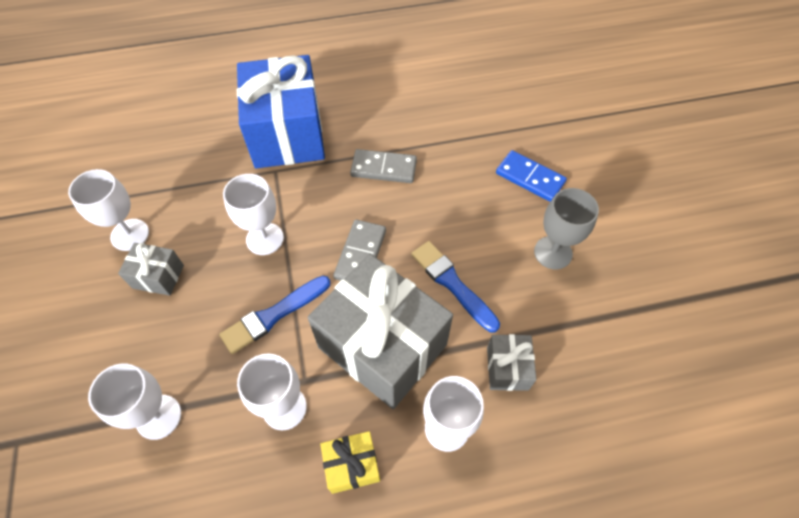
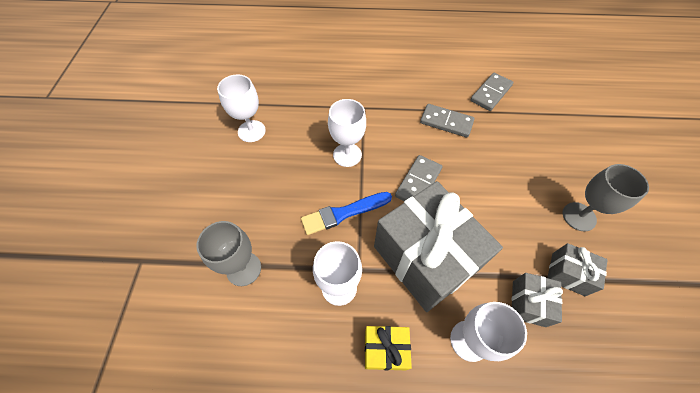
camera: 15 degrees right, 0 degrees up
white goblet [88,364,181,440] -> grey goblet [196,221,261,286]
grey gift [118,243,184,296] -> grey gift moved to [547,243,608,296]
blue gift [237,55,325,168] -> none
blue brush [411,241,500,332] -> none
blue domino [496,150,567,202] -> none
none -> grey domino [470,73,513,111]

